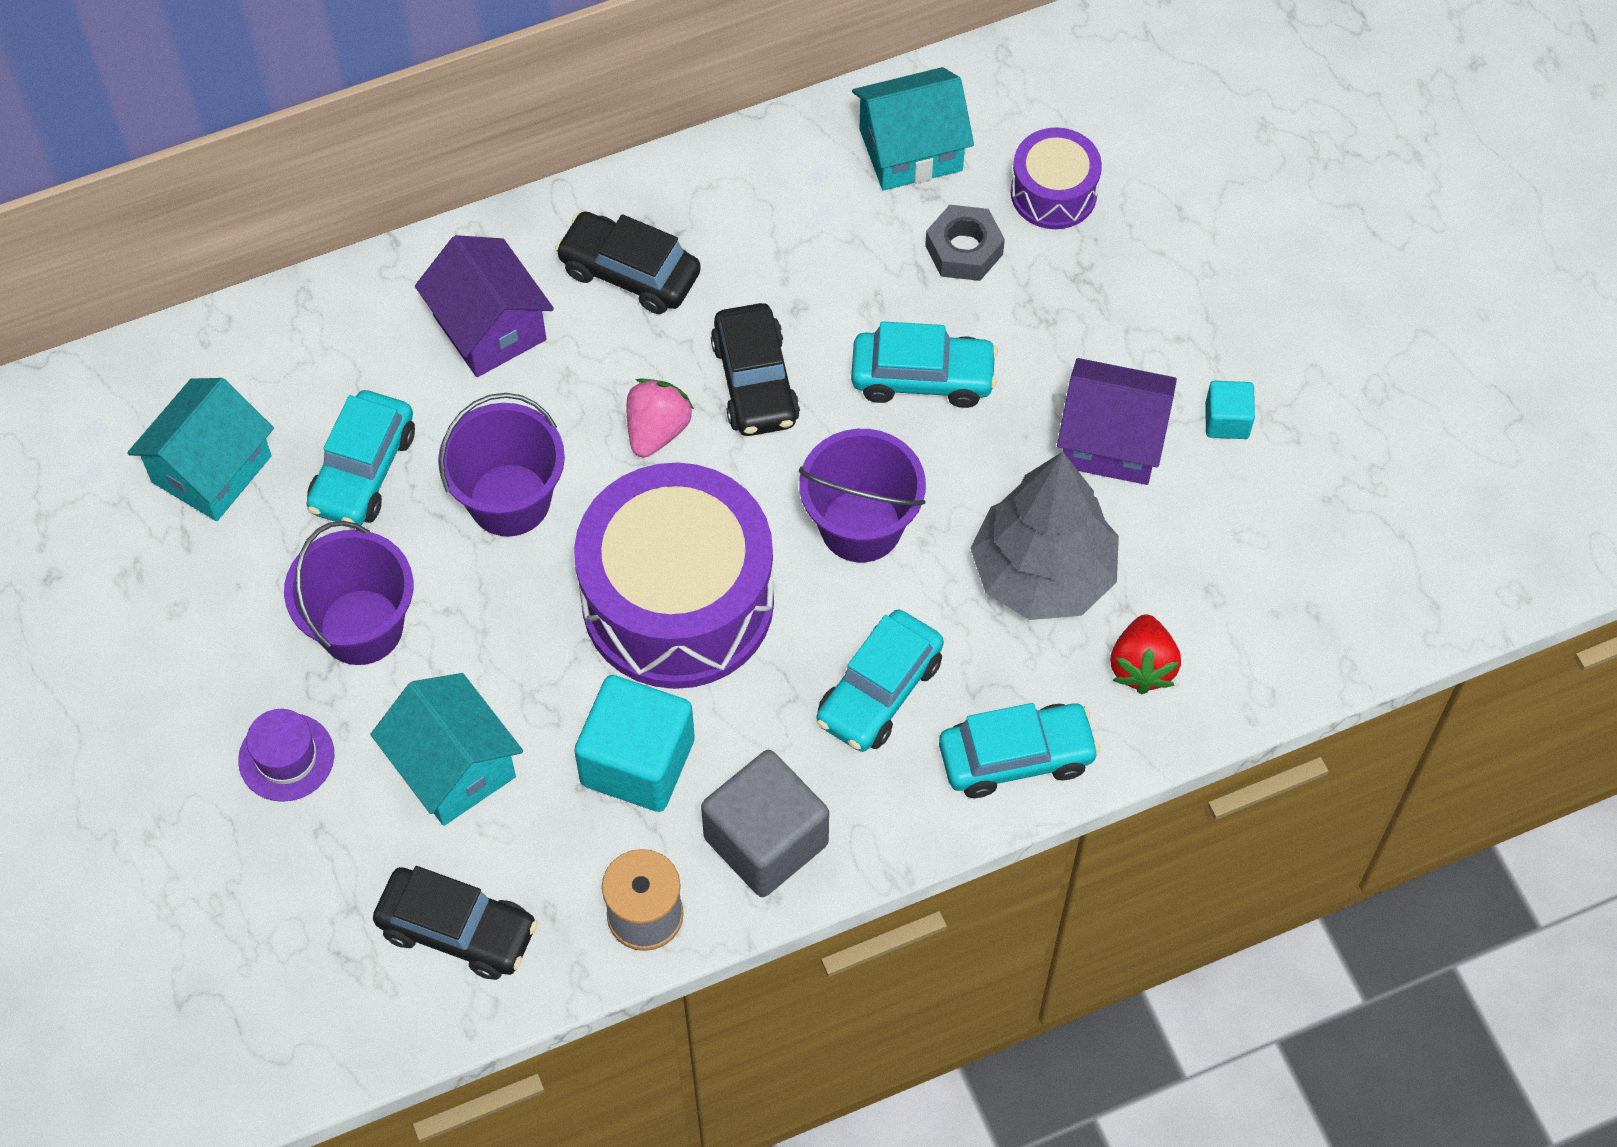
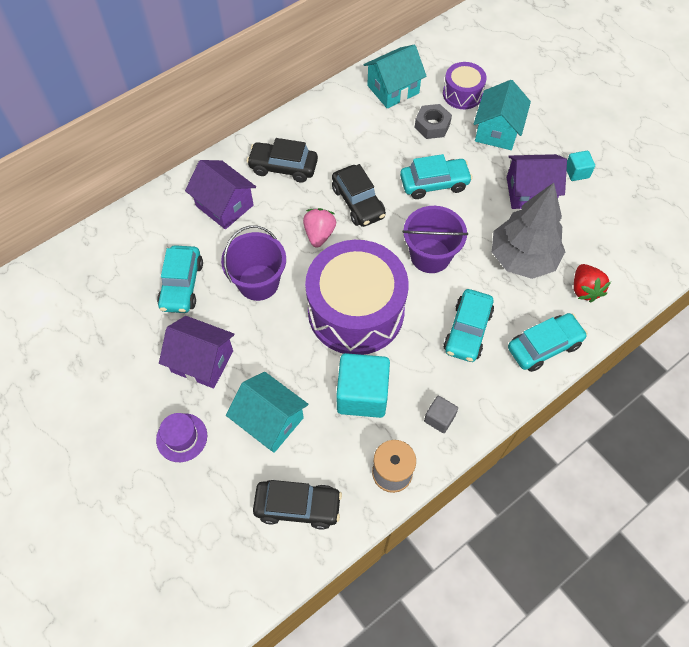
camera: 15 degrees left, 0 degrees up
turquoise house [127,378,274,521] -> turquoise house moved to [474,80,531,150]
purple bucket [284,521,413,665] -> purple house [159,316,235,388]
grey cube [701,750,829,897] -> grey cube [424,396,458,433], size x0.50

